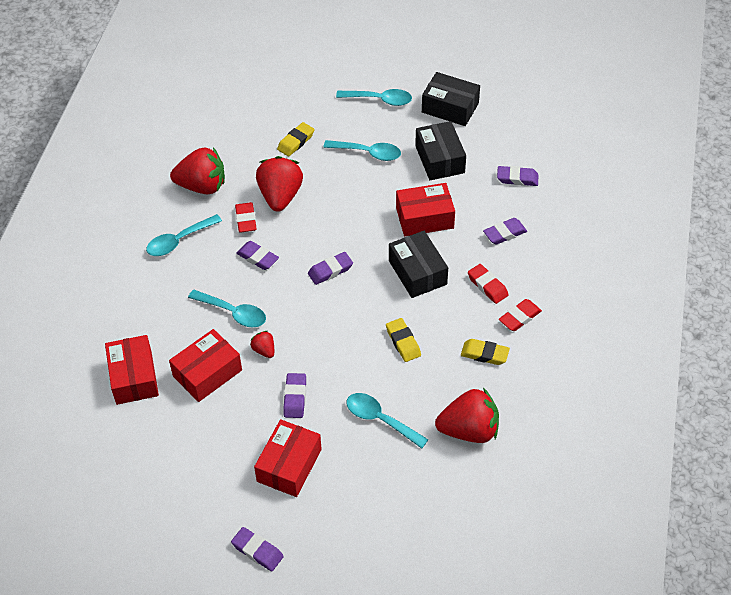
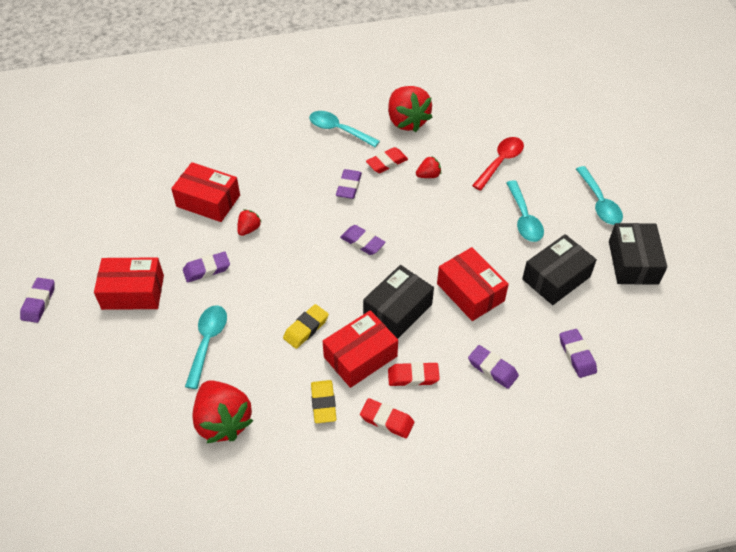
camera: 65 degrees right, 0 degrees up
red box [105,335,159,405] -> red box moved to [323,310,398,388]
turquoise spoon [188,290,266,327] -> none
red strawberry [256,156,303,212] -> red strawberry [416,156,441,178], size x0.47
yellow eraser [277,122,315,157] -> red spoon [472,137,524,191]
red eraser [468,264,509,304] -> red eraser turned 60 degrees clockwise [388,362,440,387]

